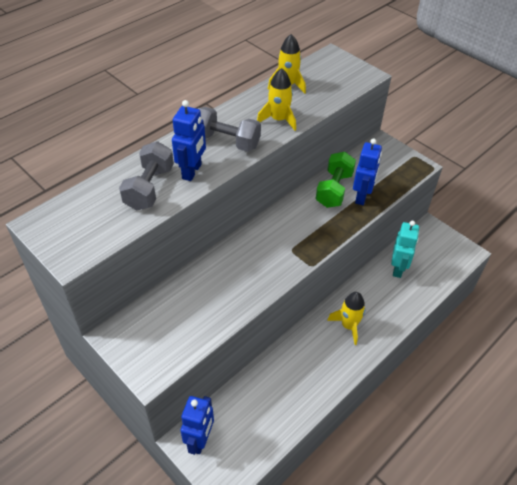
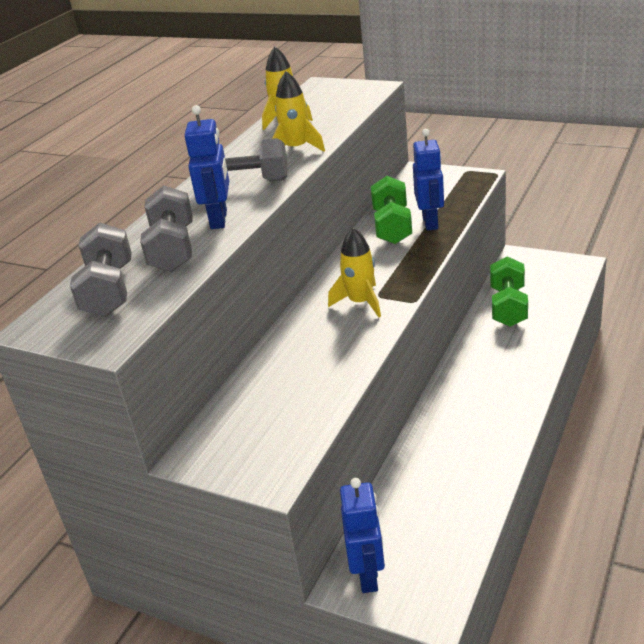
camera: 15 degrees left, 15 degrees down
yellow rocket [327,292,366,345] -> yellow rocket moved to [328,228,381,317]
turquoise robot [391,221,419,278] -> green dumbbell [490,256,528,327]
none -> grey dumbbell [70,222,132,317]

